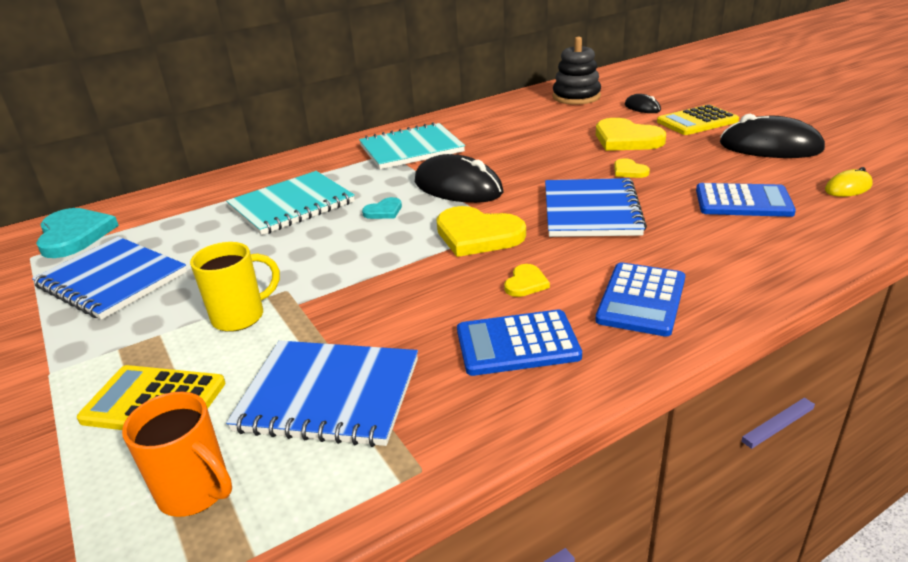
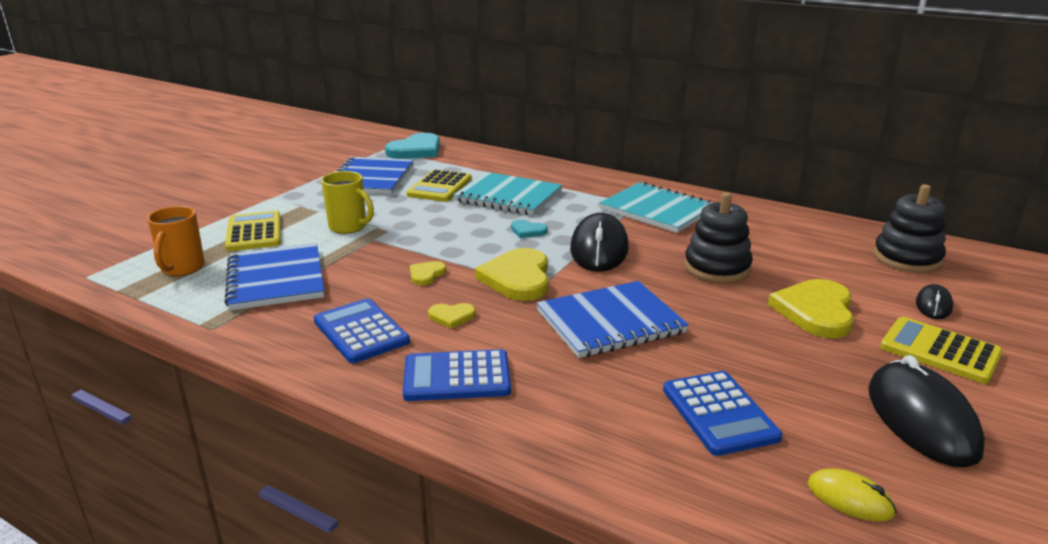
camera: 60 degrees right, 5 degrees down
yellow heart [614,158,650,178] -> yellow heart moved to [410,261,446,285]
none -> yellow calculator [407,169,471,202]
none -> black stacking toy [684,192,753,283]

